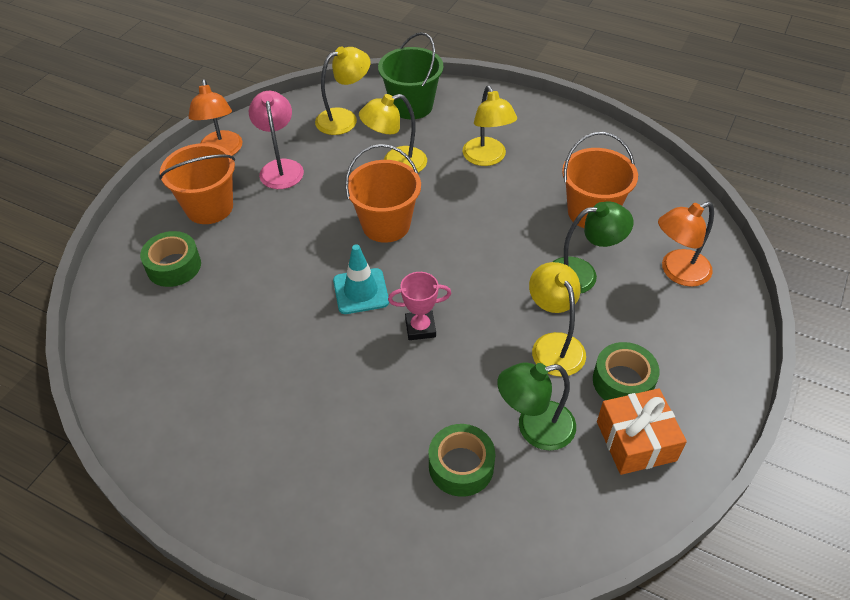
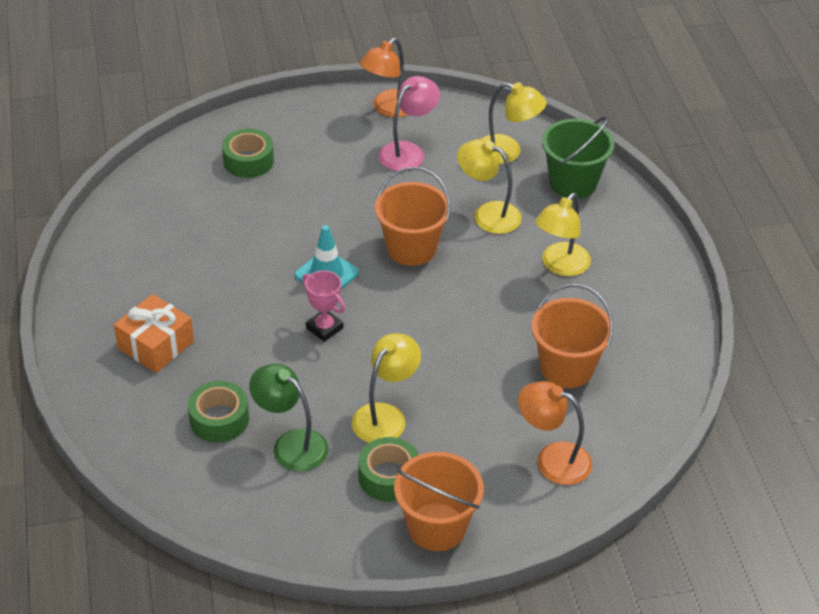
camera: 50 degrees right, 5 degrees down
orange bucket [159,143,235,224] -> orange bucket moved to [394,452,484,551]
green lamp [553,201,633,294] -> none
orange gift [597,388,687,475] -> orange gift moved to [114,294,194,373]

